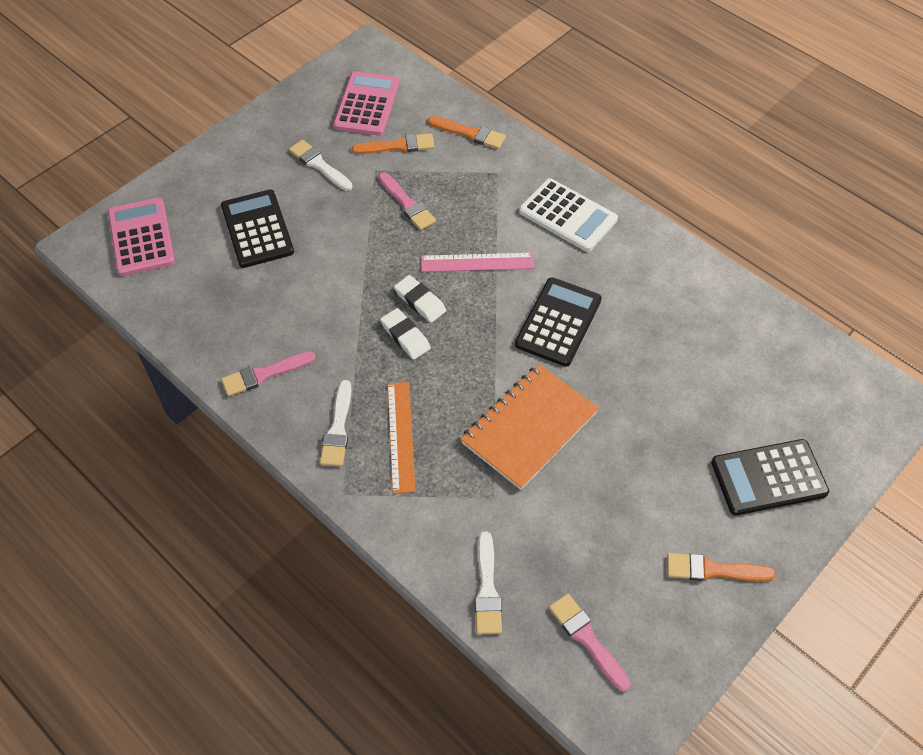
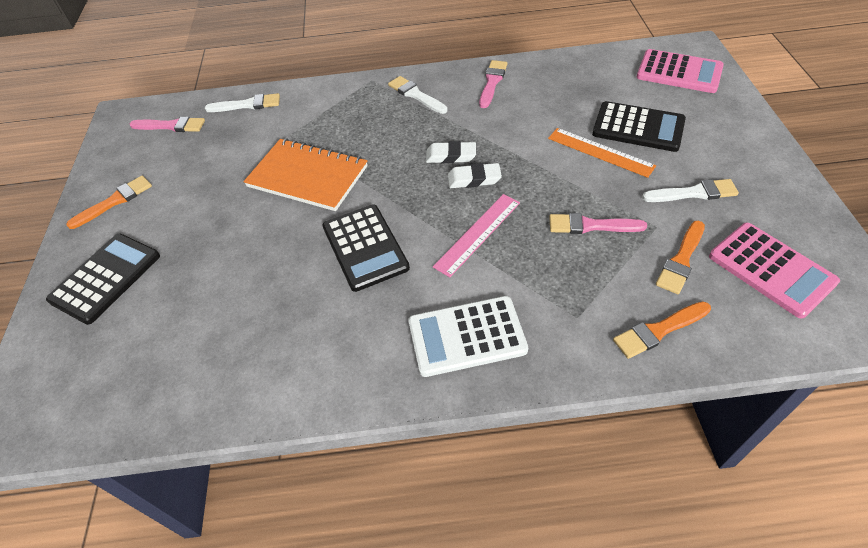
camera: 135 degrees right, 5 degrees down
orange ruler [388,382,416,493] -> orange ruler moved to [548,128,656,178]
orange notebook [461,364,599,490] -> orange notebook turned 60 degrees counterclockwise [243,139,368,211]
white brush [475,531,502,634] -> white brush turned 135 degrees clockwise [205,93,280,112]

